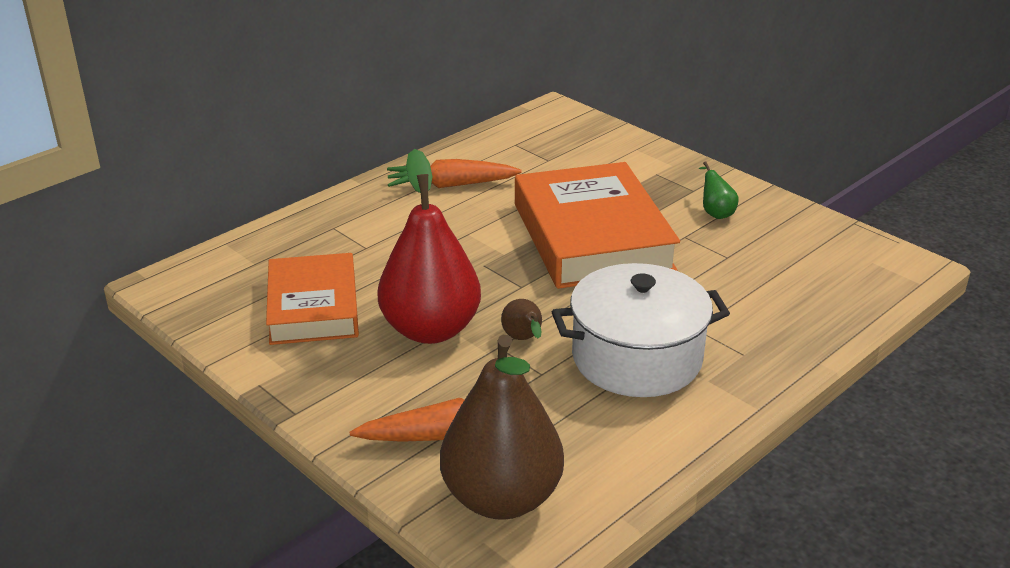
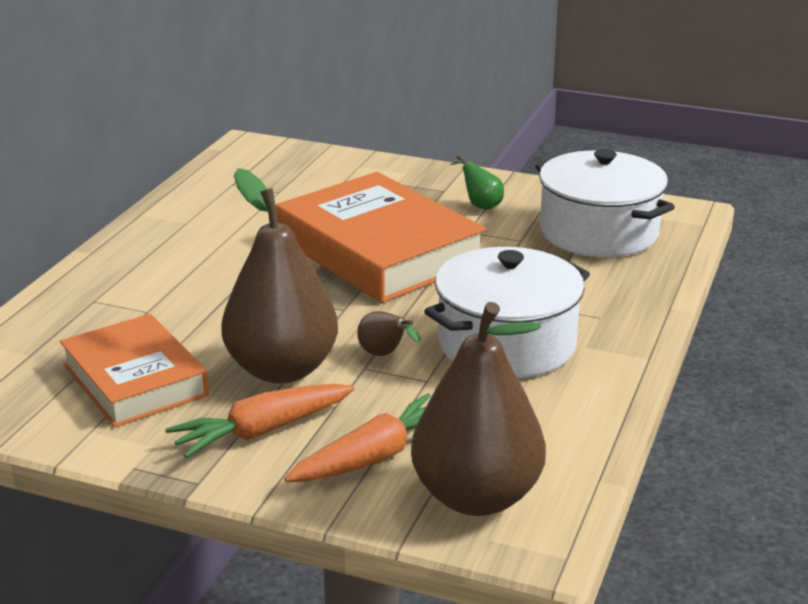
camera: 25 degrees left, 5 degrees down
red pear [377,149,481,344] -> brown pear [221,168,338,384]
orange carrot [387,159,522,188] -> orange carrot moved to [165,384,355,458]
none -> white pot [535,149,675,257]

